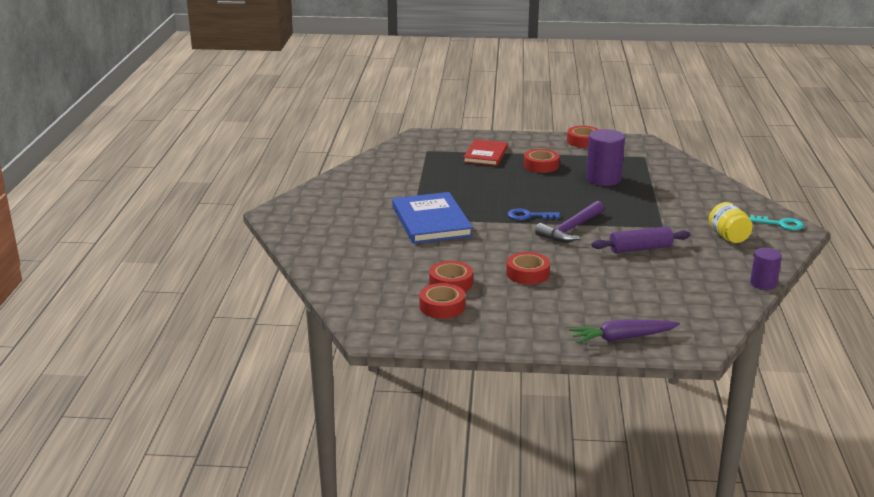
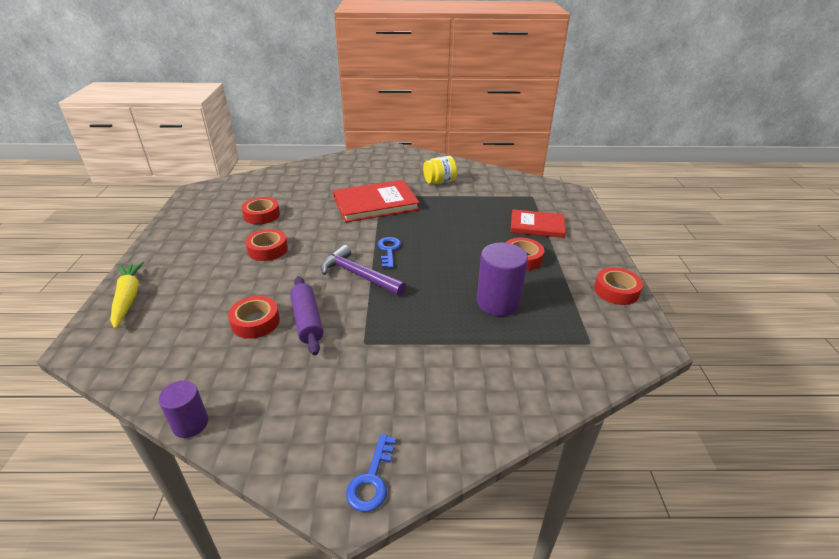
camera: 85 degrees right, 10 degrees up
blue book [392,192,473,244] -> red book [333,180,420,223]
red tape [420,283,465,319] -> red tape moved to [228,296,280,339]
purple carrot [569,319,680,344] -> yellow carrot [111,261,144,329]
yellow jar [709,202,753,243] -> yellow jar moved to [423,156,457,184]
turquoise key [749,215,804,230] -> blue key [346,434,396,512]

